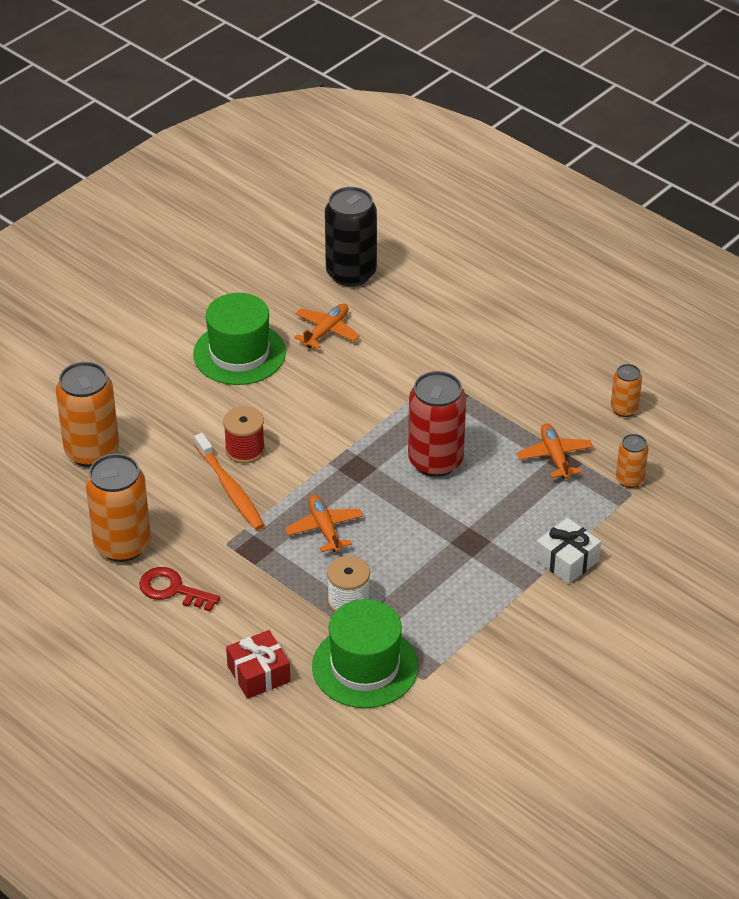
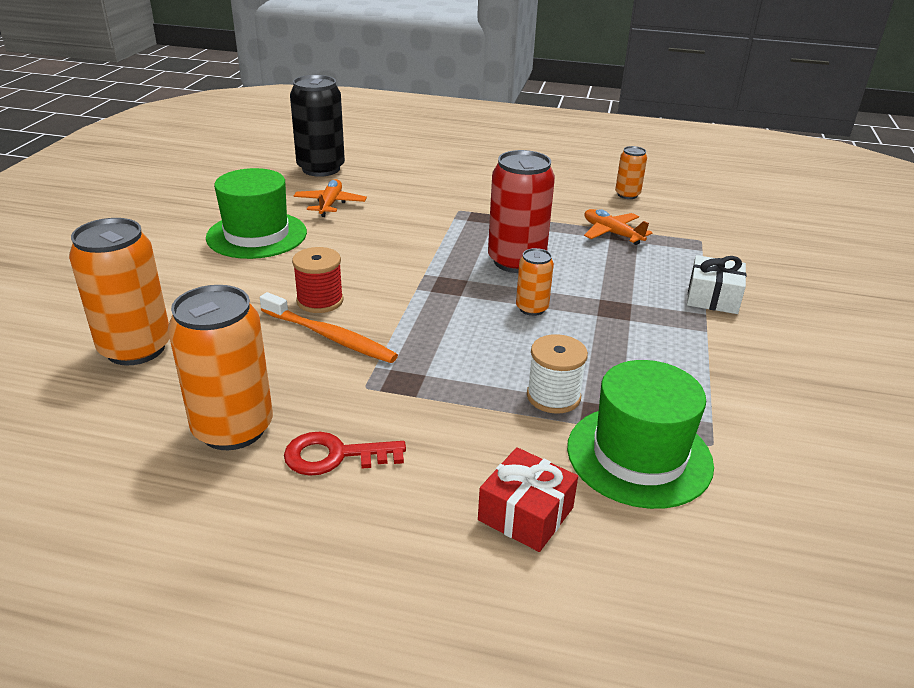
camera: 30 degrees left, 10 degrees down
orange plane [285,495,363,552] -> none
orange can [616,434,648,488] -> orange can moved to [516,248,554,316]

